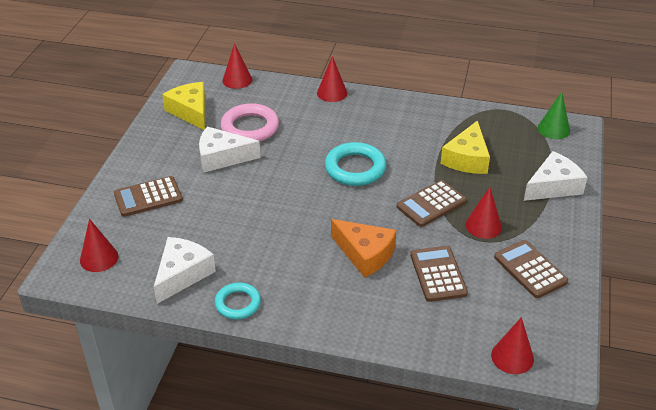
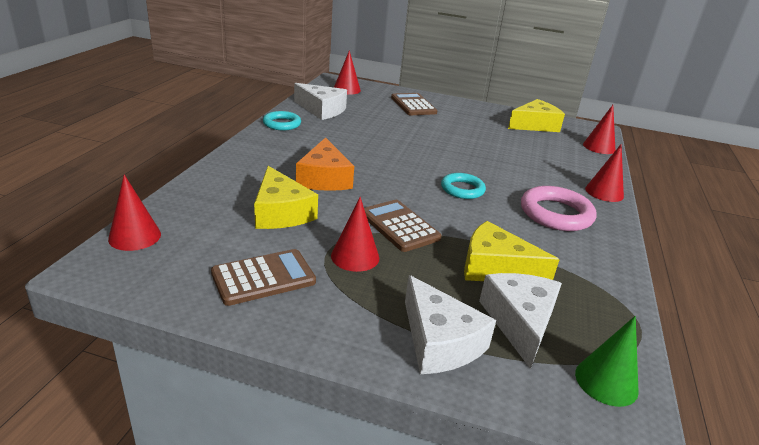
camera: 90 degrees right, 10 degrees down
white cheese [199,126,260,172] -> white cheese moved to [479,273,562,369]
pink ring [221,103,279,142] -> pink ring moved to [521,186,597,231]
turquoise ring [325,142,386,186] -> turquoise ring [441,173,486,199], size x0.64
orange cheese [331,219,396,278] -> orange cheese turned 45 degrees counterclockwise [296,137,354,191]
brown calculator [410,246,468,302] -> yellow cheese [254,166,318,229]

